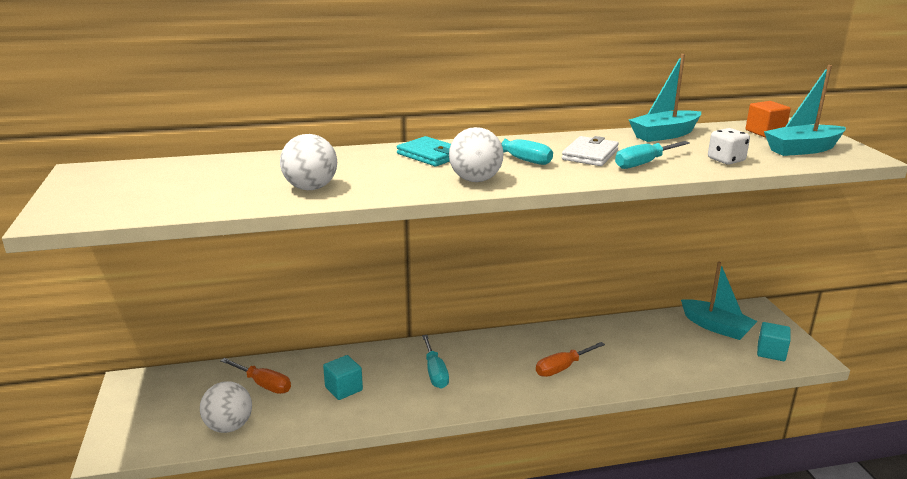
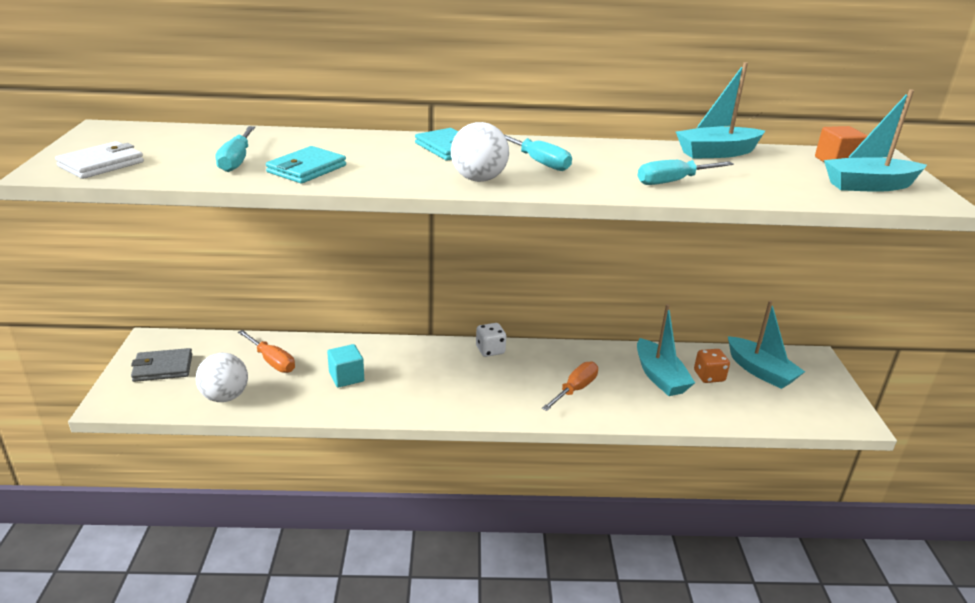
camera: 10 degrees right, 5 degrees up
white ball [280,134,337,190] -> turquoise wallet [266,146,346,183]
turquoise screwdriver [422,335,449,389] -> turquoise screwdriver moved to [215,126,255,172]
orange screwdriver [536,342,605,377] -> orange screwdriver turned 150 degrees clockwise [542,362,598,411]
white wallet [562,136,619,166] -> white wallet moved to [55,141,144,179]
white dice [708,128,750,164] -> white dice moved to [476,323,507,357]
turquoise cube [757,322,791,361] -> none
none -> grey wallet [131,348,192,382]
none -> turquoise boat [637,304,695,396]
none -> orange dice [694,349,730,383]

